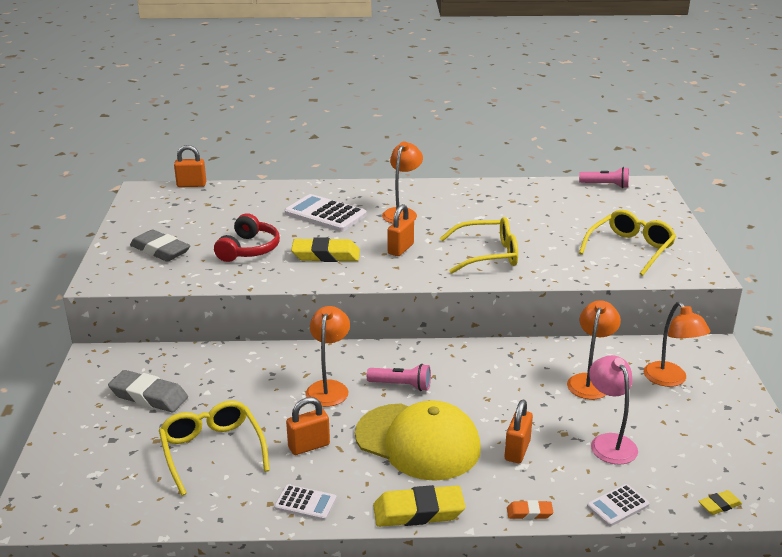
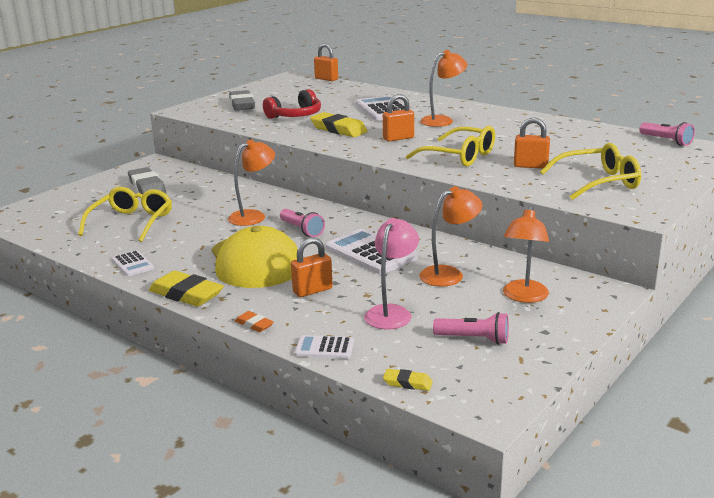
camera: 40 degrees right, 5 degrees down
orange padlock [286,397,330,455] -> orange padlock moved to [514,118,550,169]
none -> white calculator [326,229,418,274]
none -> pink flashlight [433,312,509,345]

